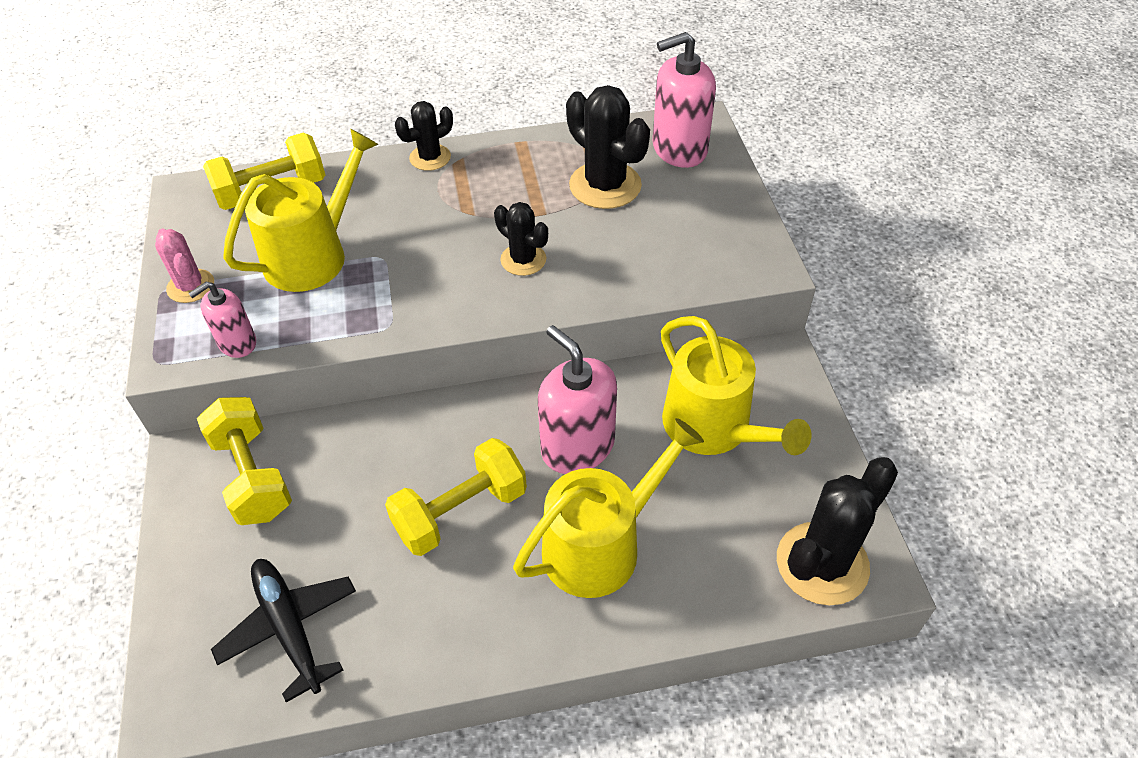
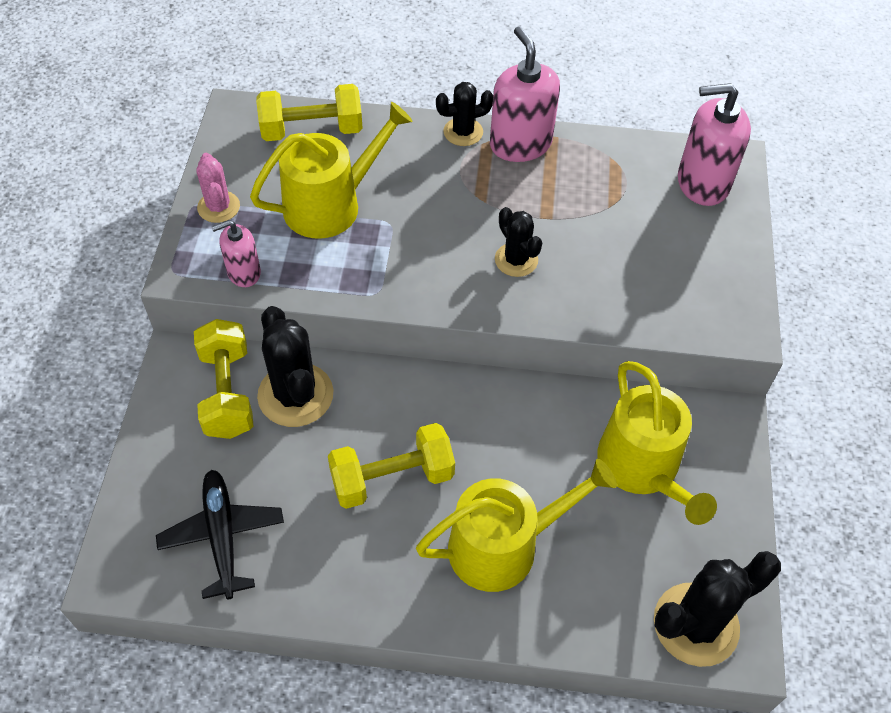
camera: 15 degrees right, 5 degrees up
pink soap dispenser [538,325,617,474] -> pink soap dispenser moved to [490,26,560,162]
black cactus [566,85,650,209] -> black cactus moved to [257,306,333,427]

